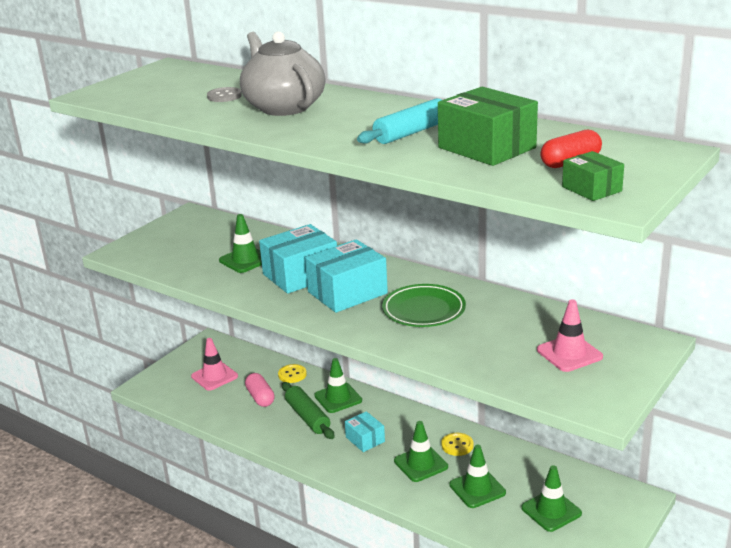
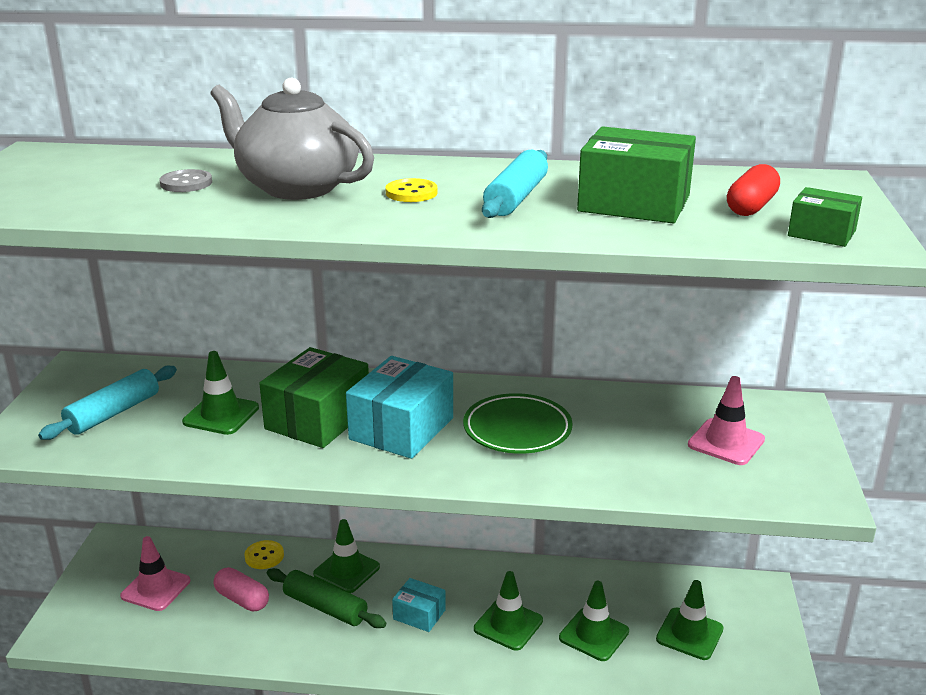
camera: 30 degrees left, 0 degrees up
turquoise box [259,224,337,294] -> green box [259,347,369,448]
yellow button [441,433,474,456] -> yellow button moved to [385,178,438,202]
none -> turquoise rolling pin [38,366,177,440]

